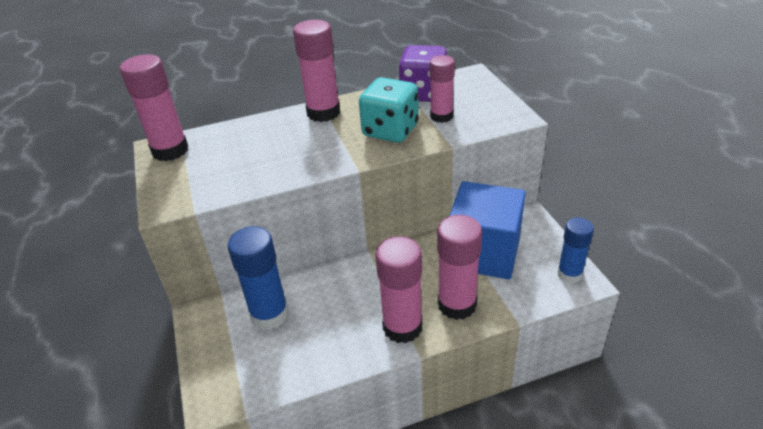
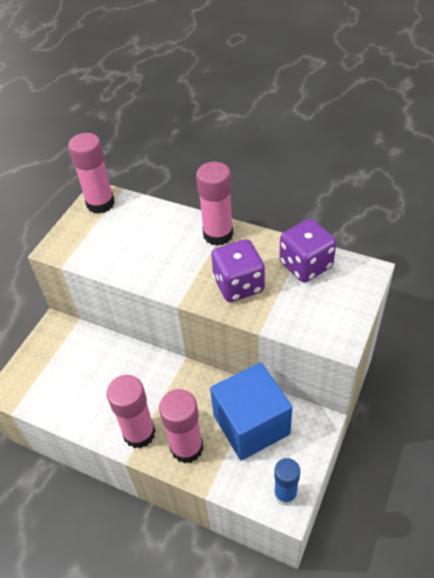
camera: 45 degrees right, 10 degrees up
blue glue stick [228,226,289,330] -> none
turquoise dice [359,77,419,143] -> purple dice [211,239,265,302]
pink glue stick [430,55,455,123] -> none

